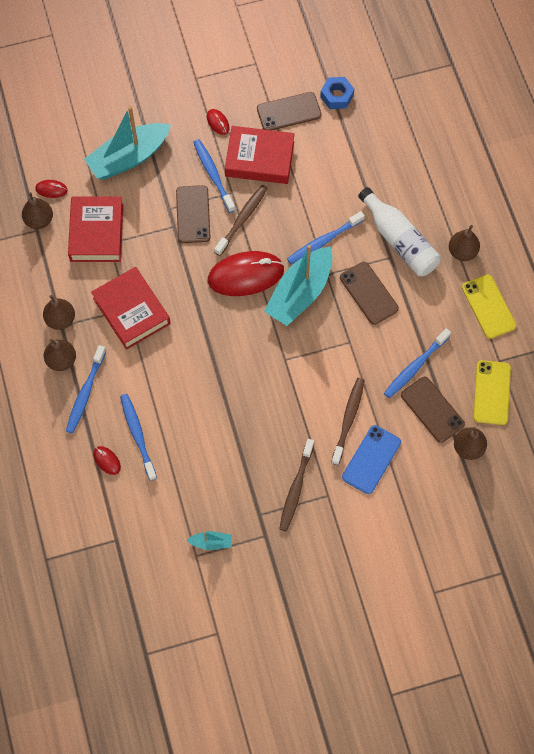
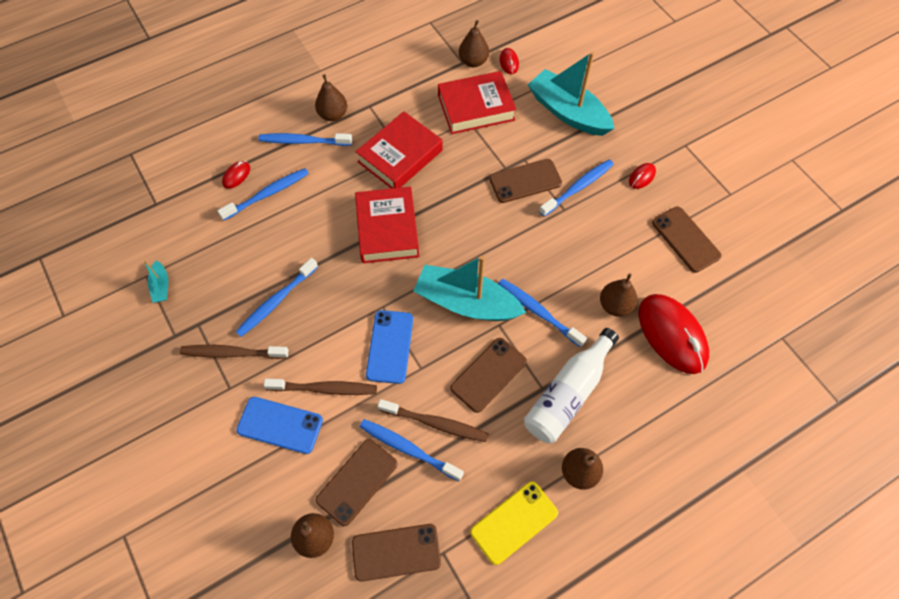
camera: 75 degrees right, 5 degrees down
brown pear [43,295,75,330] -> brown pear moved to [600,273,637,317]
red mouse [208,251,284,296] -> red mouse moved to [638,294,709,374]
brown toothbrush [214,185,268,256] -> brown toothbrush moved to [378,399,489,442]
red book [225,126,295,184] -> red book moved to [355,187,419,263]
blue nut [320,77,354,109] -> none
yellow phone [473,360,511,425] -> brown phone [352,524,441,582]
none -> blue toothbrush [236,258,318,337]
none -> blue phone [366,310,413,384]

